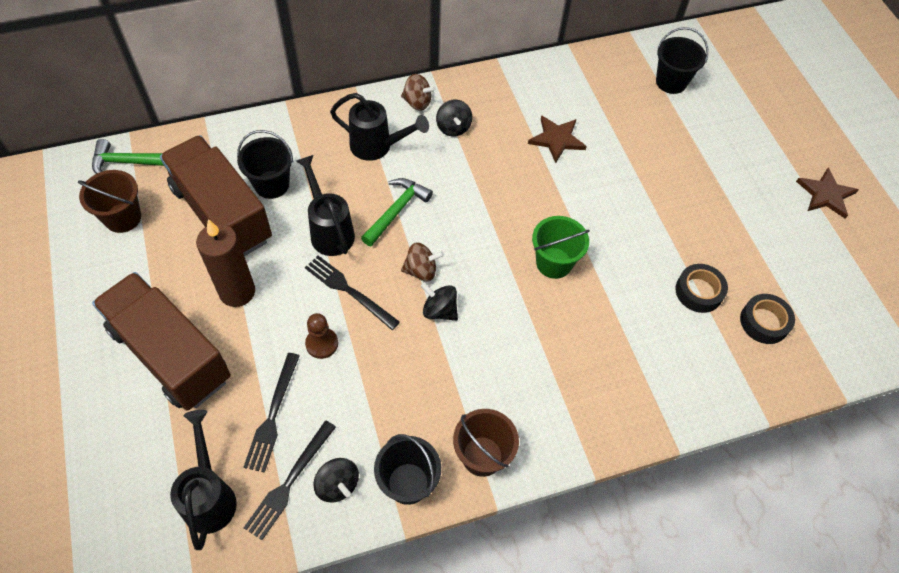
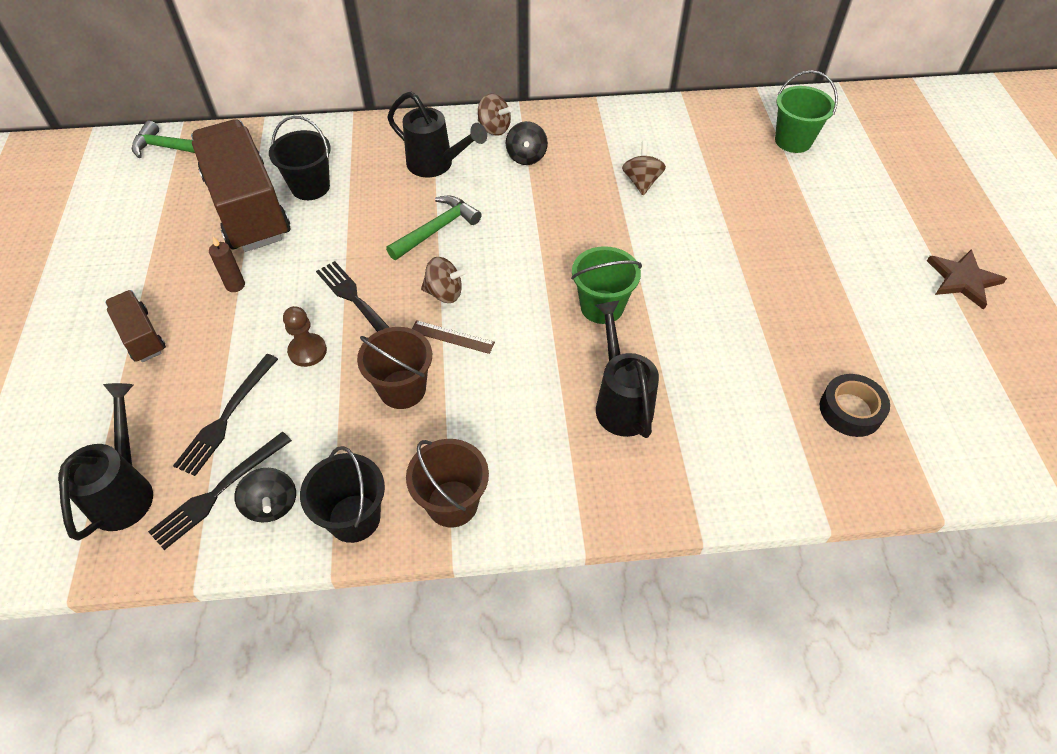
camera: 15 degrees right, 5 degrees down
brown bucket [78,170,141,233] -> brown bucket moved to [357,327,432,409]
brown truck [92,272,231,411] -> brown truck [105,290,166,362], size x0.47
brown candle [196,219,255,307] -> brown candle [209,236,245,292], size x0.48
black watering can [296,155,355,256] -> black watering can moved to [595,300,659,438]
black spinning top [421,283,458,321] -> brown ruler [412,320,495,354]
brown star [528,115,587,163] -> brown spinning top [622,141,666,195]
black bucket [656,27,708,94] -> green bucket [775,71,838,153]
black tape [675,264,728,313] -> none

